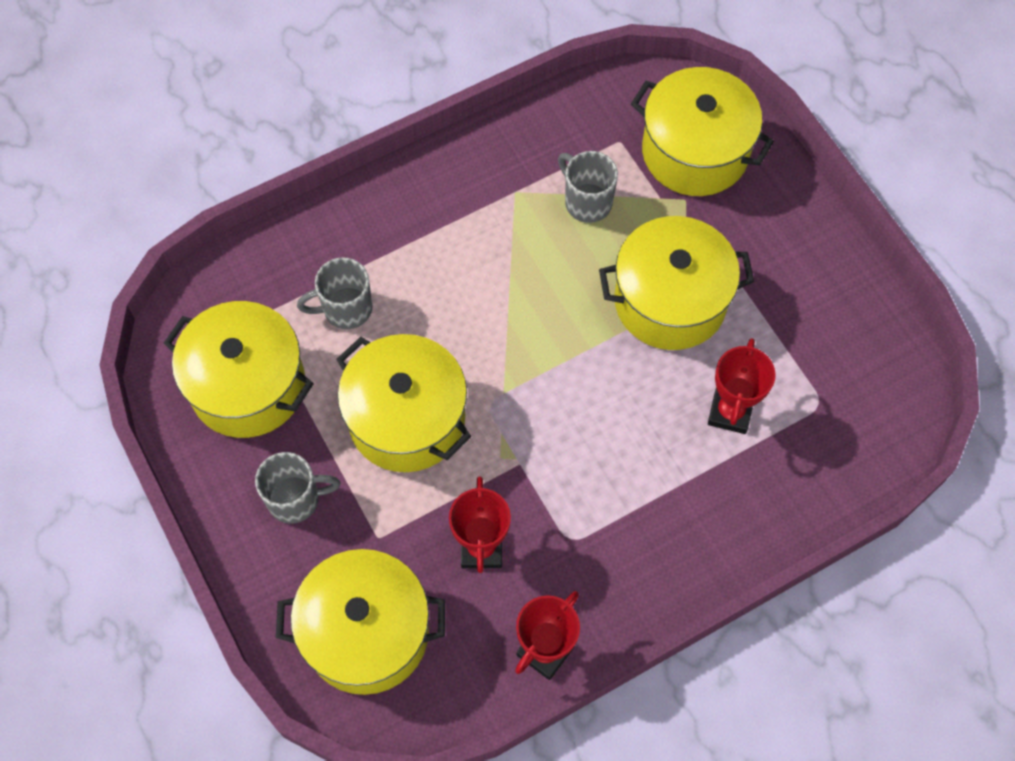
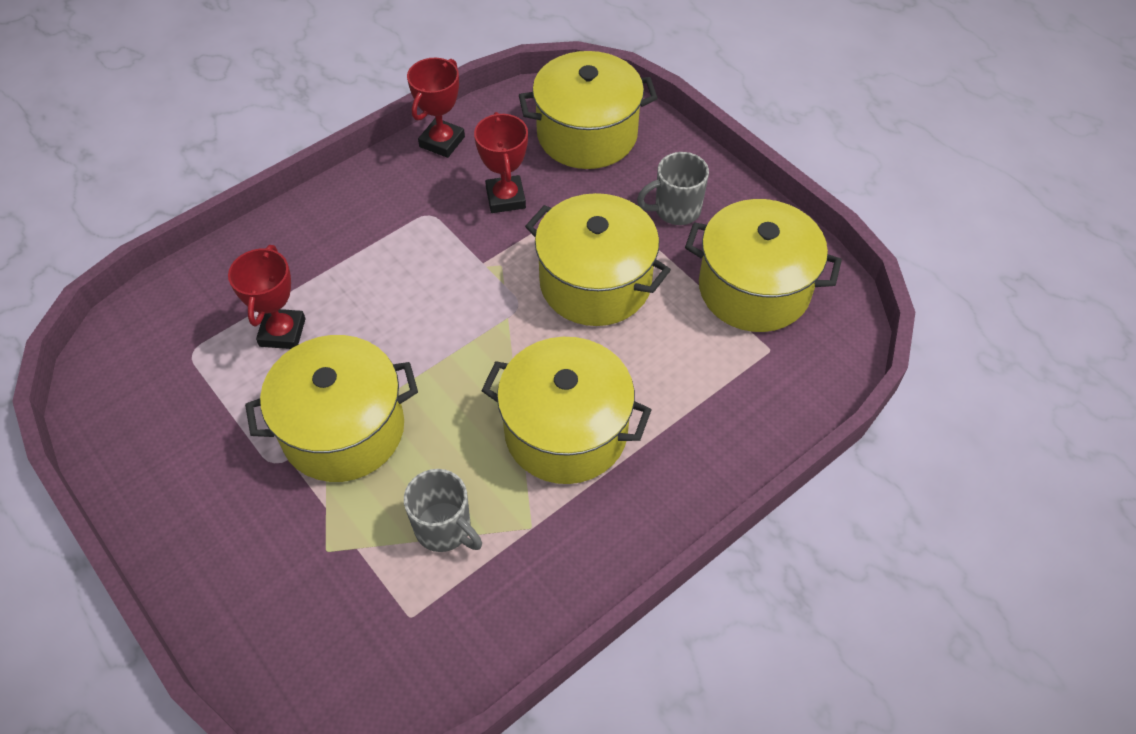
camera: 170 degrees right, 10 degrees down
grey mug [297,257,373,329] -> none
yellow pot [631,67,774,196] -> yellow pot moved to [481,337,651,484]

